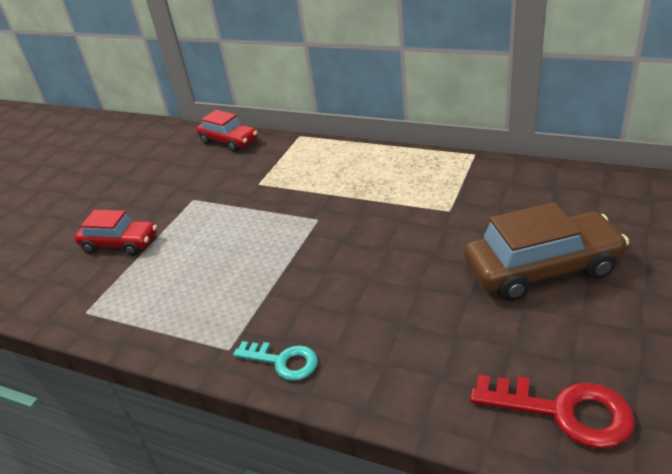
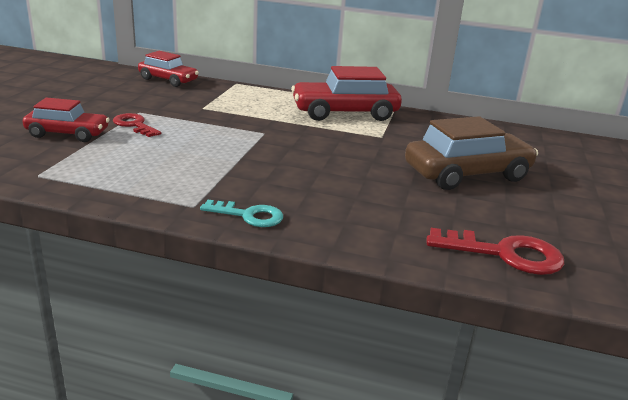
camera: 15 degrees left, 10 degrees down
none -> red key [113,113,161,137]
none -> red car [291,66,402,121]

